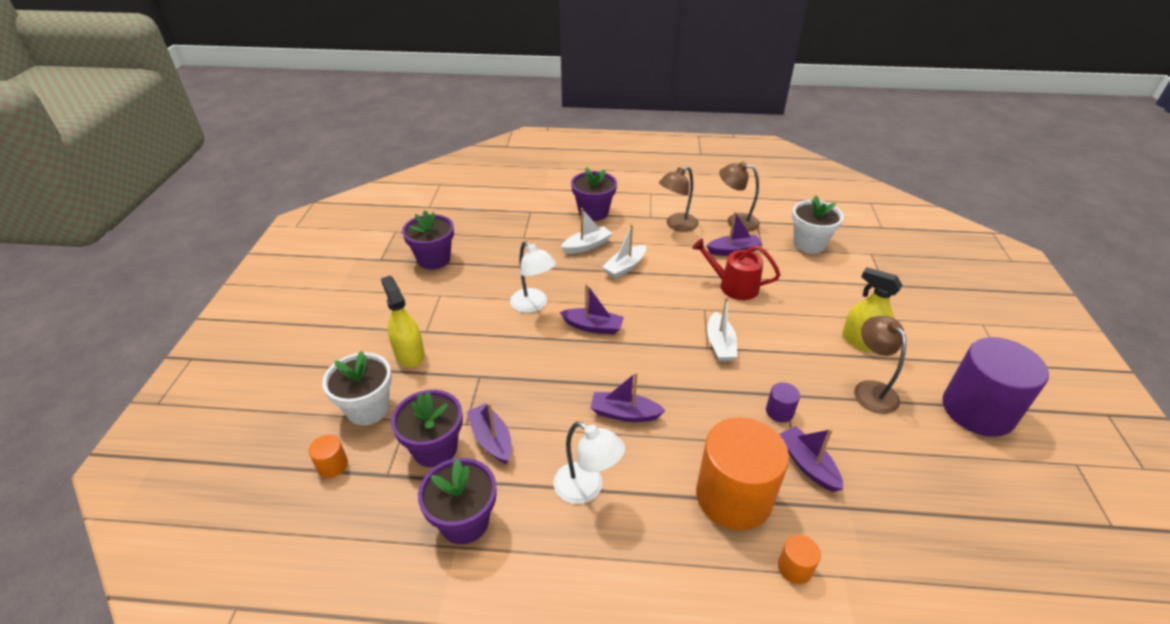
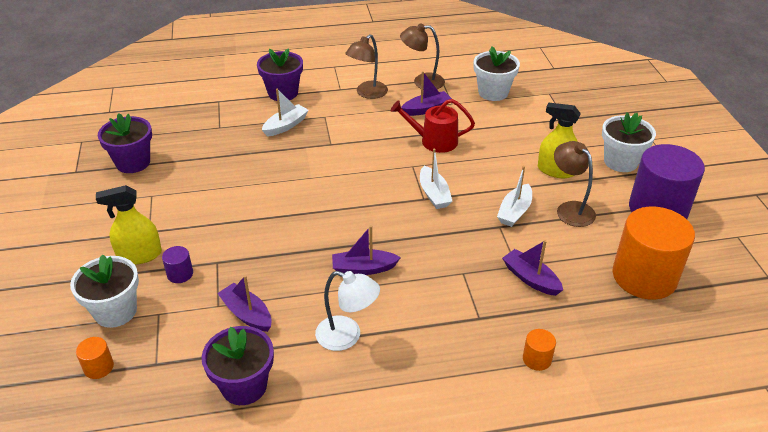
camera: 15 degrees left, 0 degrees up
yellow spray bottle [381,276,425,367] -> yellow spray bottle turned 60 degrees counterclockwise [96,185,162,265]
purple flower pot [391,390,463,467] -> none
white lamp [510,241,556,313] -> none
purple boat [560,284,624,335] -> none
white boat [602,224,646,279] -> white boat moved to [497,166,532,227]
orange cylinder [696,417,789,530] -> orange cylinder moved to [612,206,695,300]
purple cylinder [766,382,800,422] -> purple cylinder moved to [162,246,193,283]
none -> white flower pot [602,112,656,172]

